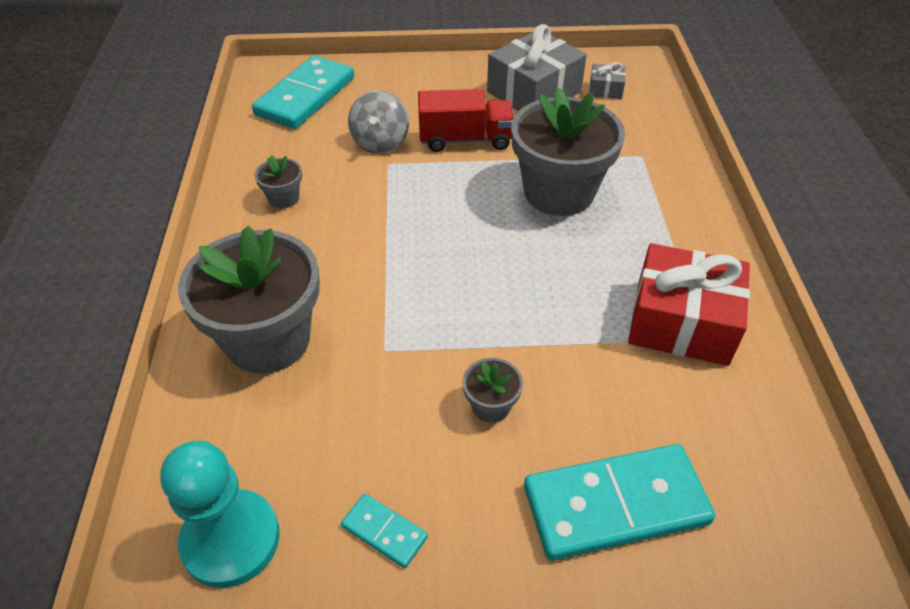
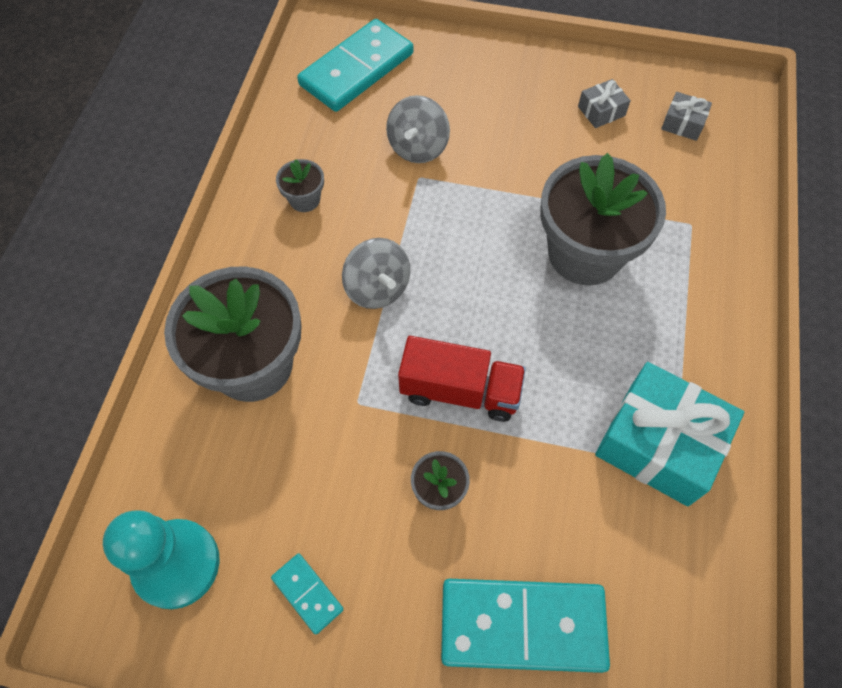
camera: 15 degrees right, 15 degrees up
red truck [418,89,514,152] -> red truck moved to [398,336,526,422]
grey gift [487,24,587,111] -> grey gift [578,79,631,128], size x0.46
red gift [628,243,750,366] -> turquoise gift [595,362,744,506]
none -> grey spinning top [342,238,410,309]

